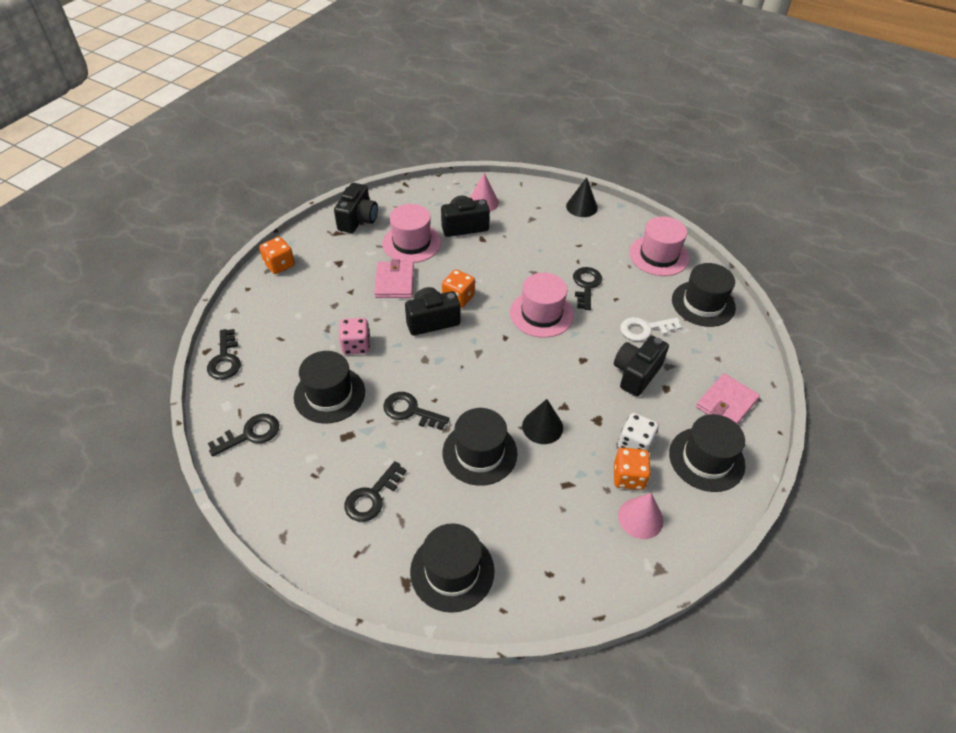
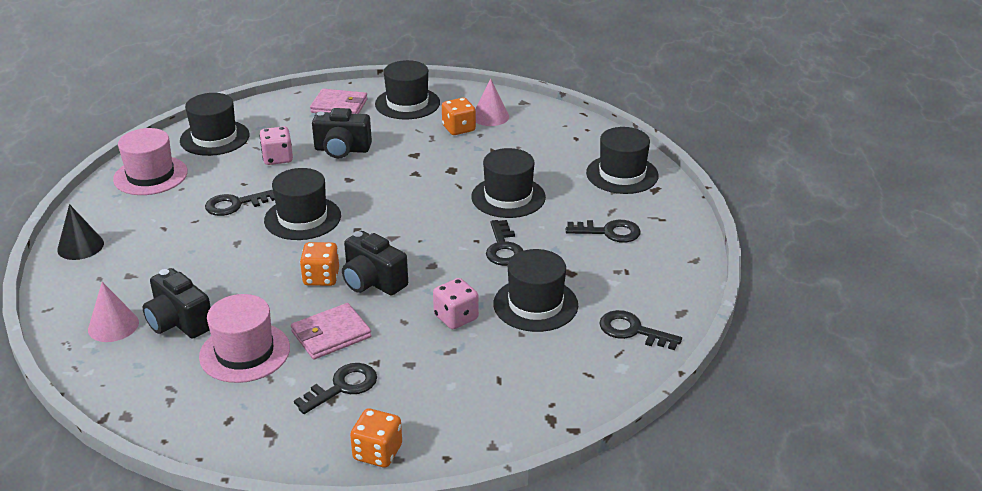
camera: 120 degrees left, 15 degrees down
black key [207,329,241,380] -> black key moved to [294,363,377,414]
black camera [334,183,378,233] -> none
pink hat [510,273,574,338] -> black hat [264,168,341,240]
black cone [522,399,563,444] -> none
white dice [618,413,659,452] -> none
white key [620,317,682,341] -> pink dice [259,126,293,165]

